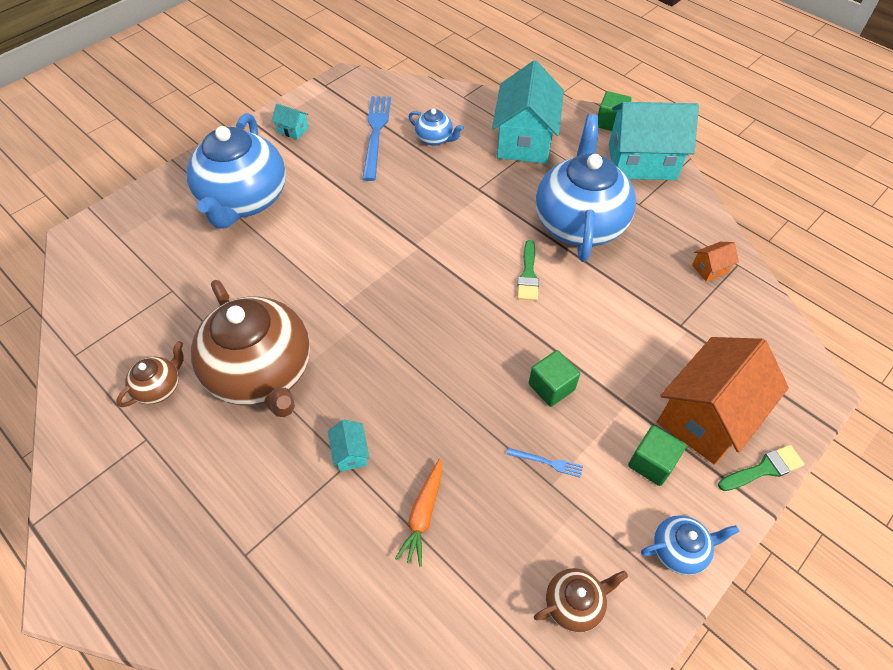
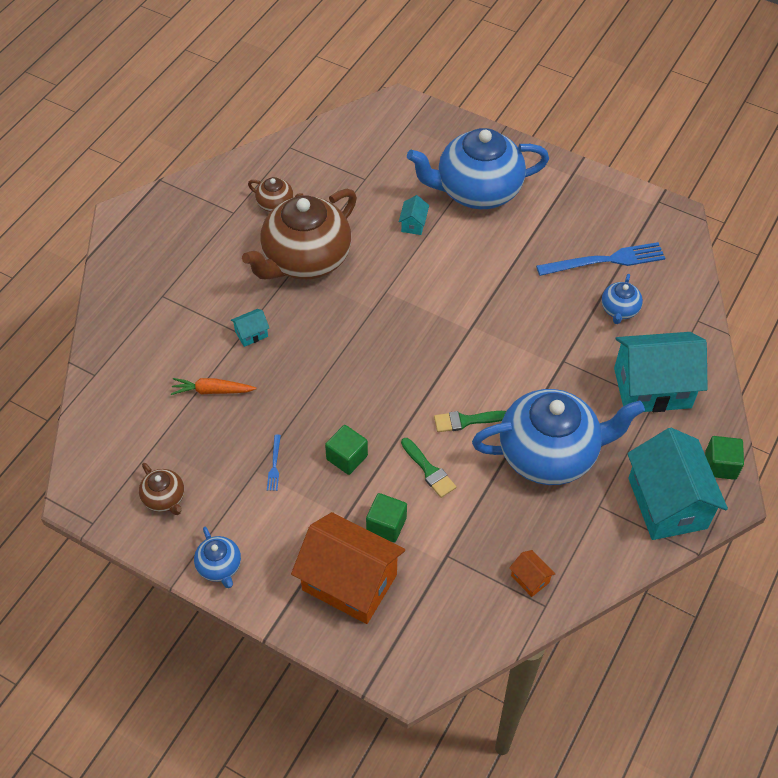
camera: 75 degrees right, 0 degrees up
turquoise house [272,104,309,140] -> turquoise house moved to [399,195,429,235]
green cube [628,425,686,486] -> green cube moved to [366,493,407,542]
green brush [718,445,805,491] -> green brush moved to [401,438,456,498]

